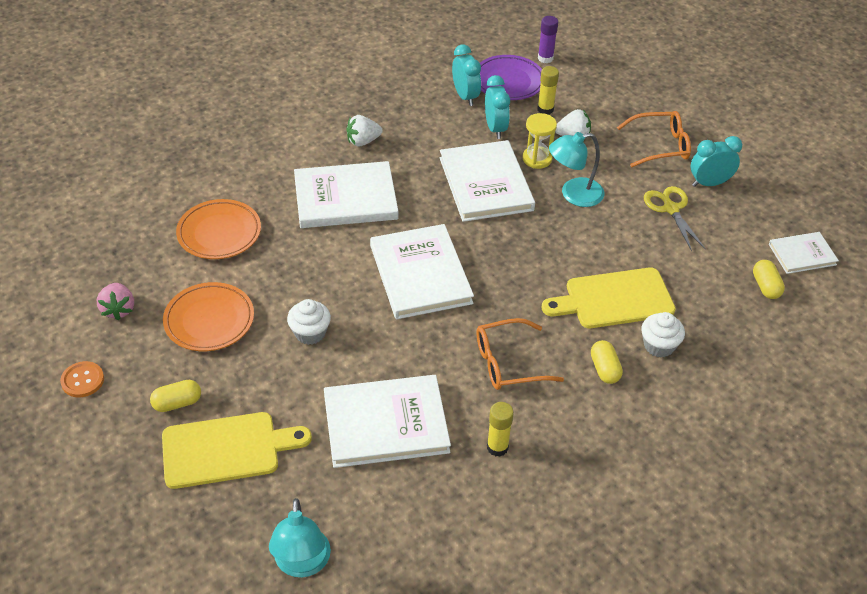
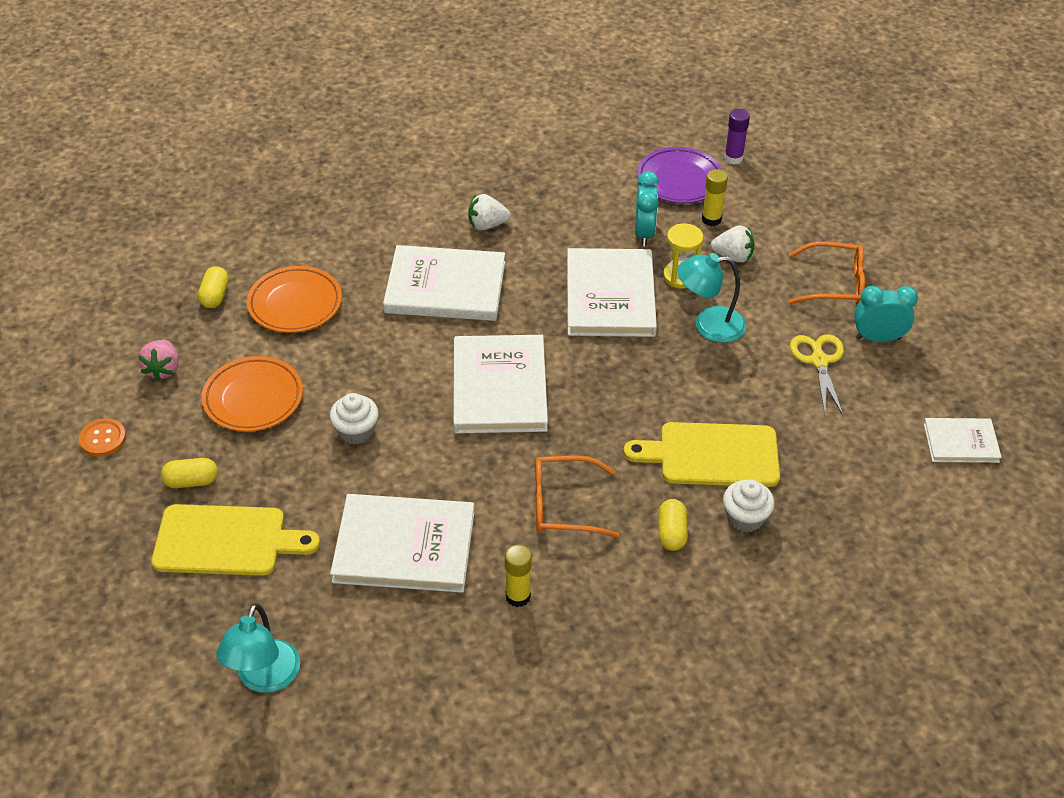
camera: 15 degrees right, 0 degrees up
turquoise clock [452,44,481,106] -> none
yellow capsule [753,260,785,299] -> yellow capsule moved to [198,266,229,308]

